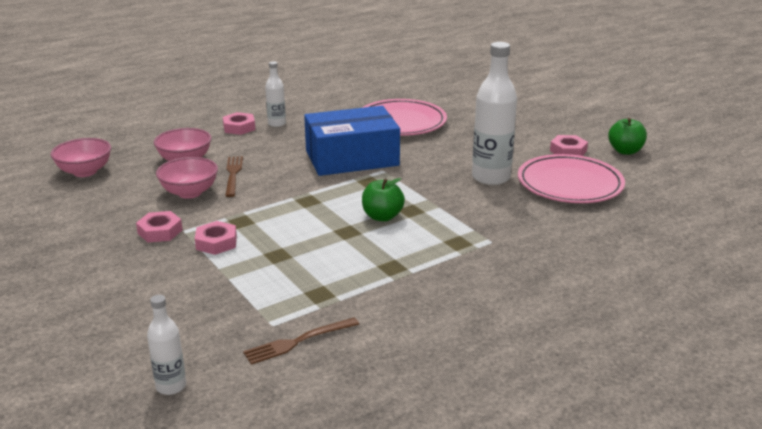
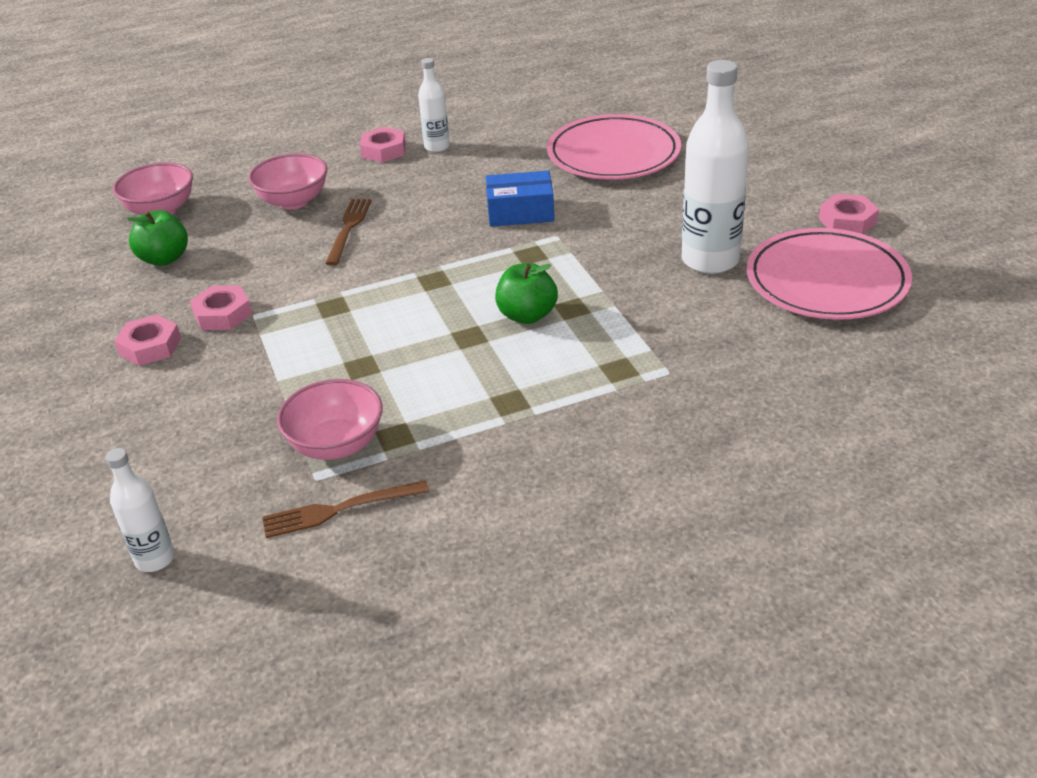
camera: 15 degrees right, 10 degrees up
pink bowl [156,157,218,199] -> pink bowl moved to [277,379,383,460]
pink nut [195,221,237,255] -> pink nut moved to [114,314,181,366]
blue box [304,106,400,176] -> blue box [486,171,554,227], size x0.54
green apple [608,118,647,155] -> green apple moved to [127,210,188,266]

